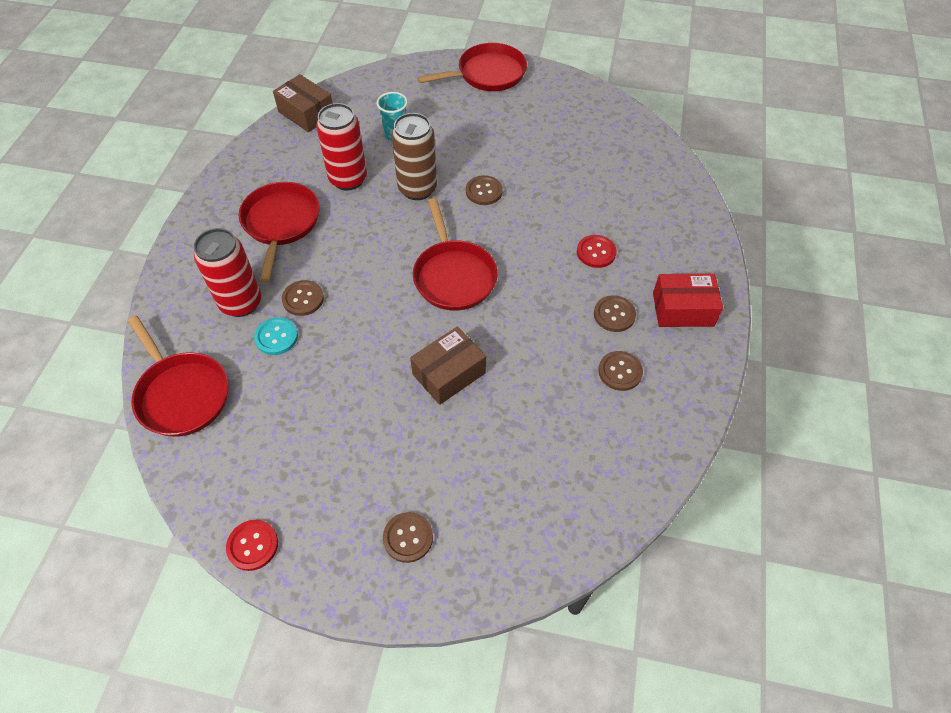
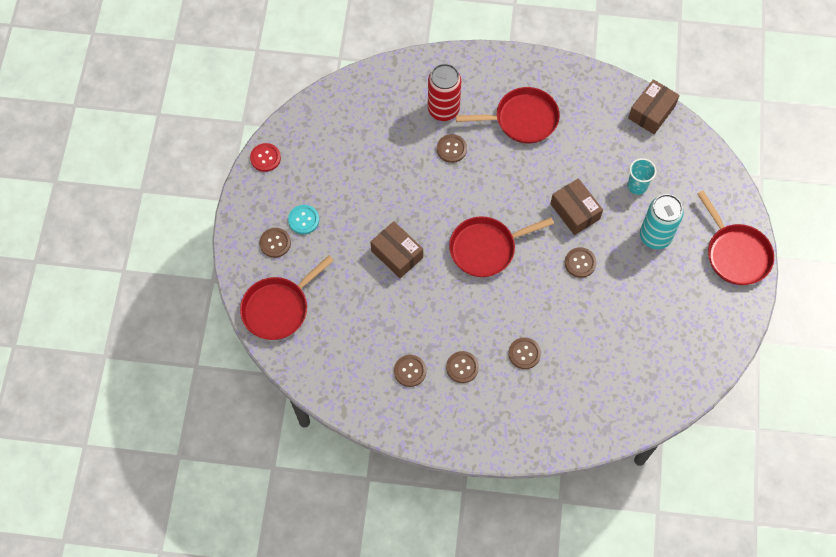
camera: 85 degrees right, 10 degrees up
red pan [128,316,228,437] -> red pan moved to [240,255,334,340]
turquoise button [254,317,298,355] -> turquoise button moved to [288,205,319,234]
red can [316,103,367,190] -> none
brown can [392,113,437,200] -> brown box [550,178,603,235]
red button [577,235,617,268] -> brown button [508,337,541,369]
red box [653,274,723,327] -> none
none -> turquoise can [640,194,684,249]

